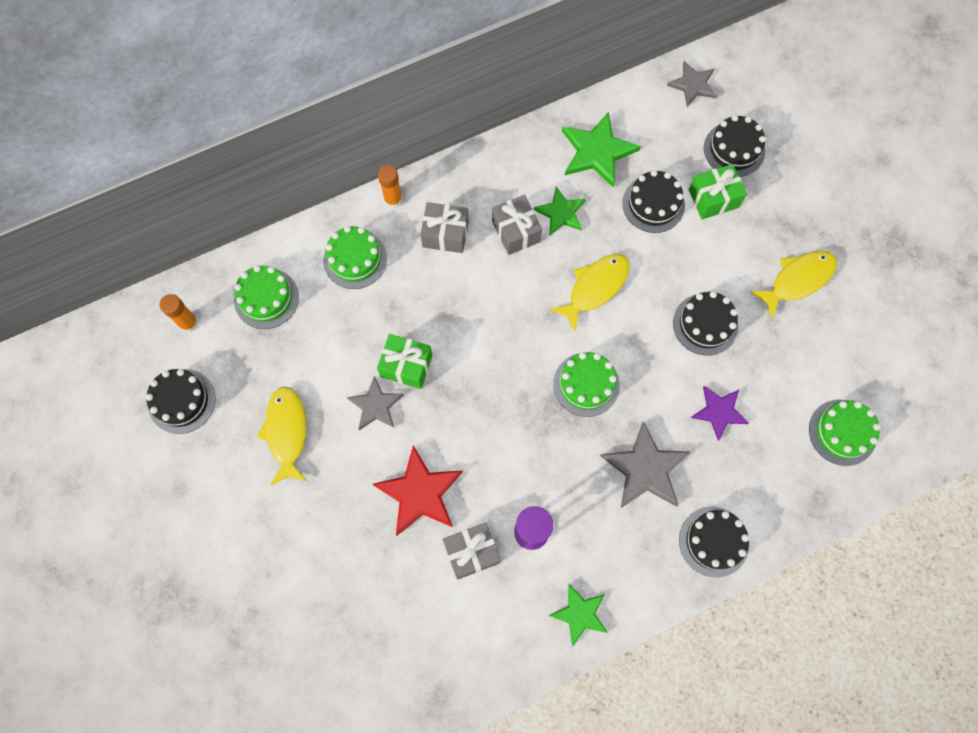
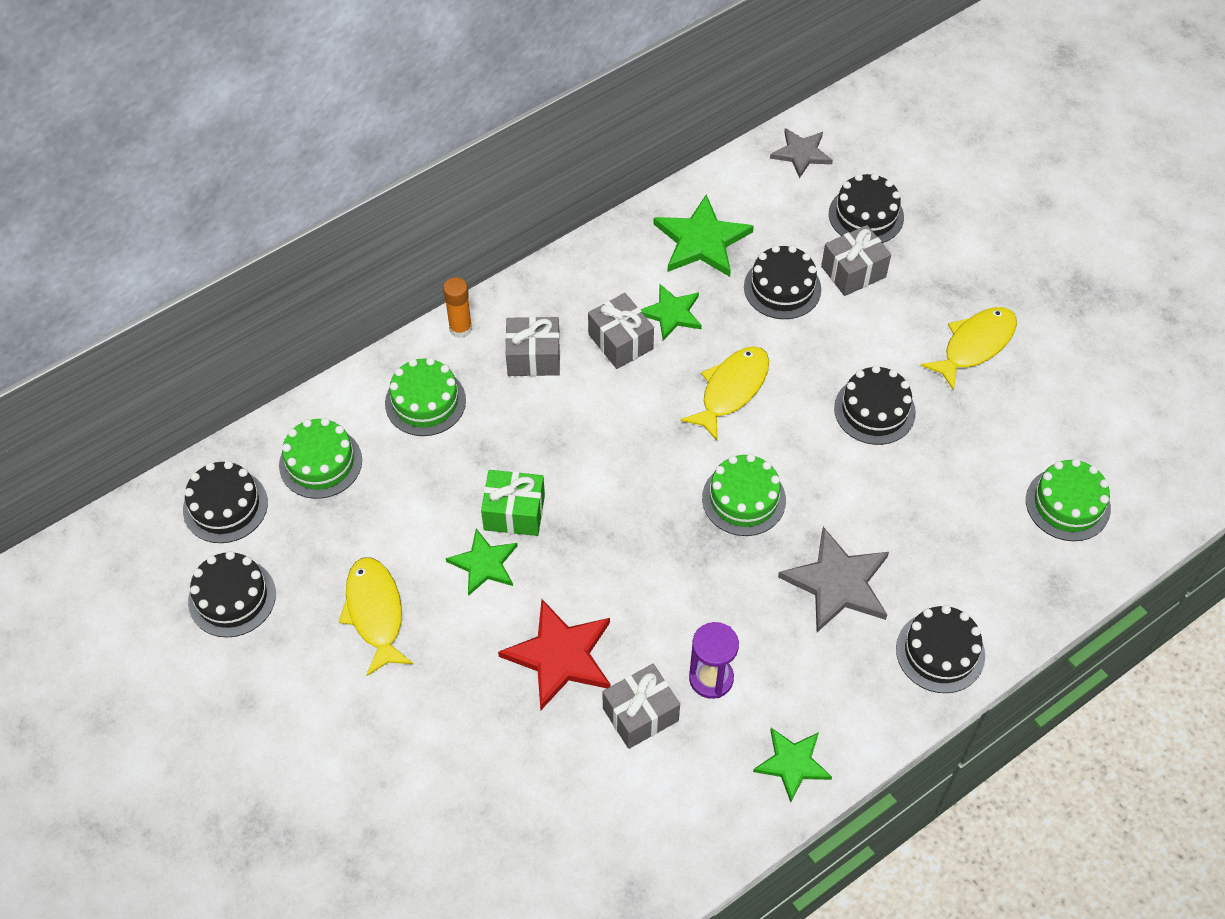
camera: 10 degrees left, 15 degrees down
orange glue stick [160,294,199,332] -> black cake [183,461,268,543]
grey star [347,376,404,430] -> green star [446,529,517,596]
green gift [689,164,747,219] -> grey gift [821,225,891,296]
purple star [691,386,749,441] -> none

